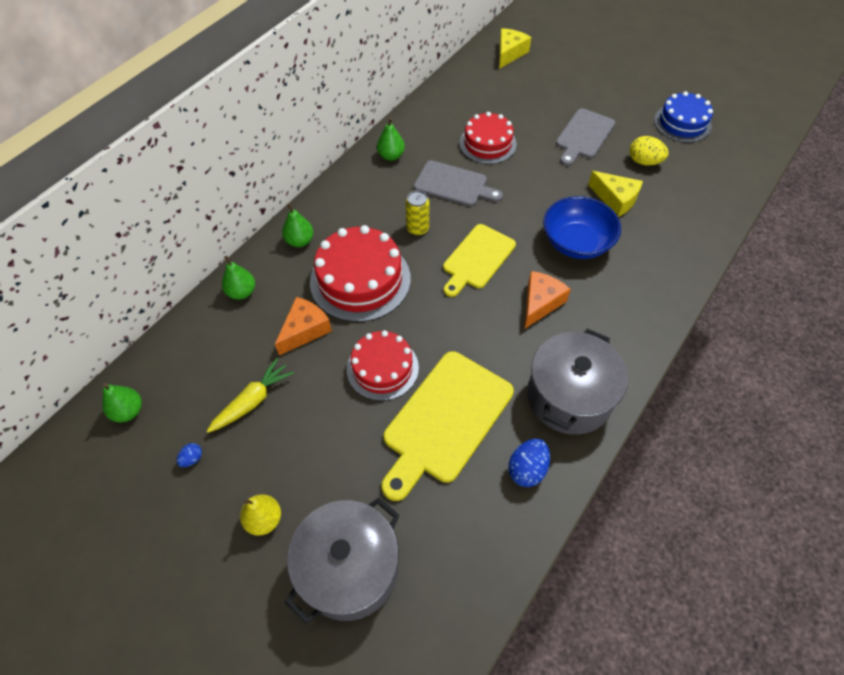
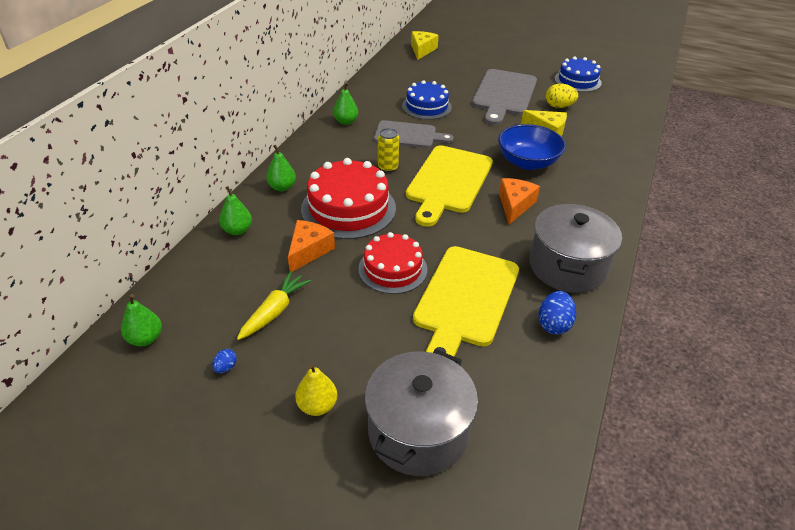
camera: 15 degrees left, 15 degrees down
yellow cutting board [443,224,516,297] -> yellow cutting board [406,145,493,227], size x1.52
red cake [459,112,517,164] -> blue cake [402,80,452,120]
grey cutting board [556,108,616,166] -> grey cutting board [472,69,537,125], size x1.52

